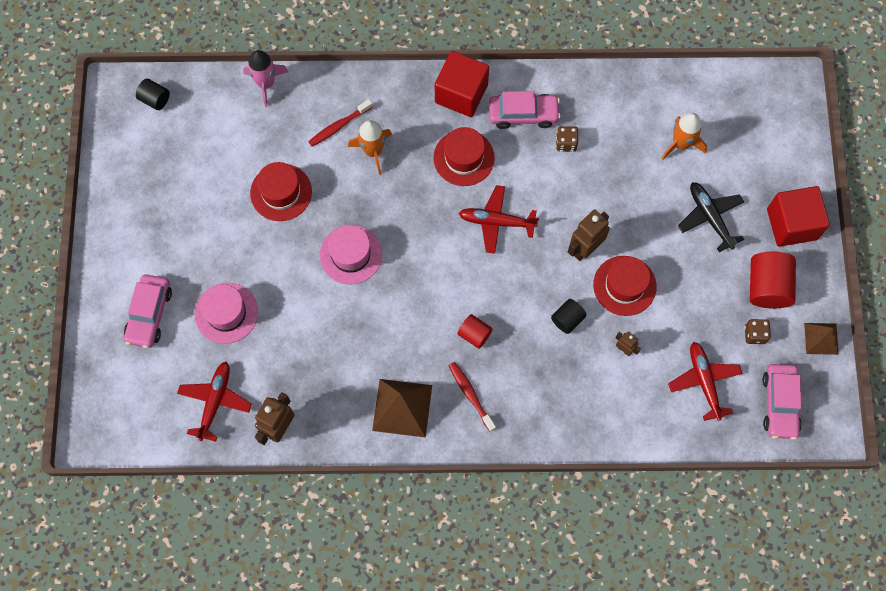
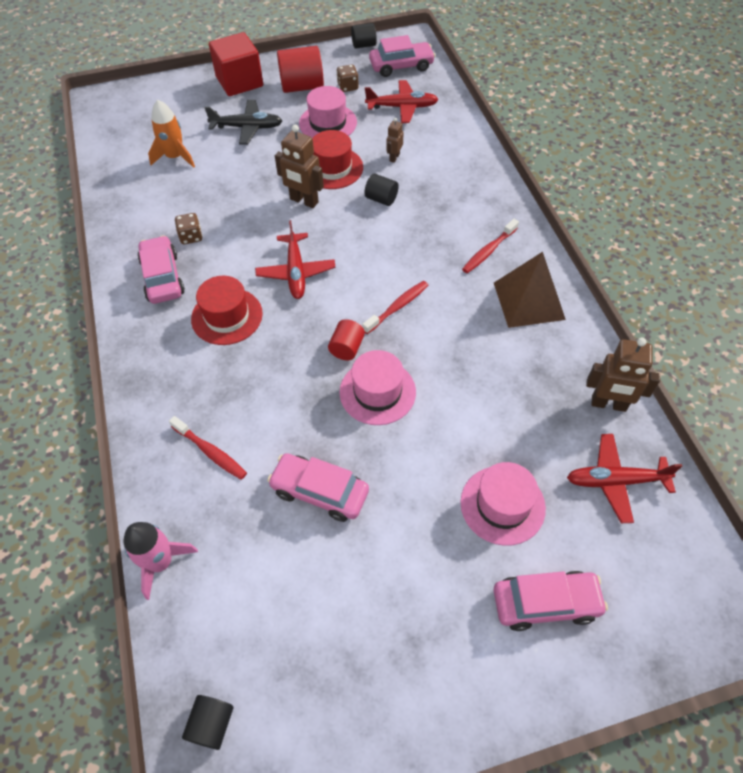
camera: 105 degrees left, 15 degrees down
red hat [250,162,312,221] -> pink car [267,453,369,522]
orange rocket [348,120,392,175] -> none
red cube [435,51,489,117] -> none
red cylinder [458,314,493,349] -> red cylinder moved to [328,319,365,360]
red plane [668,342,743,421] -> red plane turned 150 degrees counterclockwise [365,80,439,123]
black plane [678,182,744,252] -> black plane turned 135 degrees counterclockwise [205,100,282,145]
brown pyramid [804,323,839,355] -> none
none -> pink hat [299,86,357,138]
none -> black cylinder [351,23,377,49]
none -> red toothbrush [362,281,429,334]

